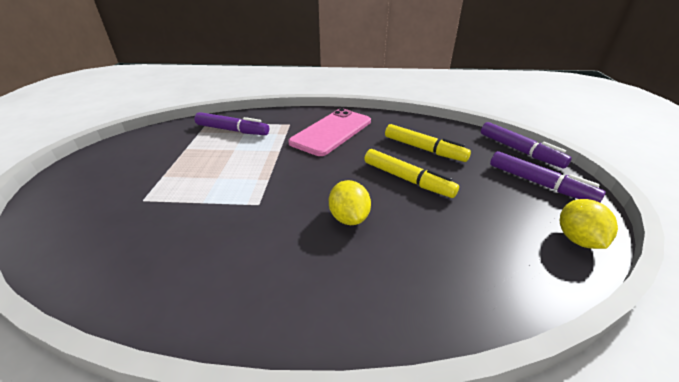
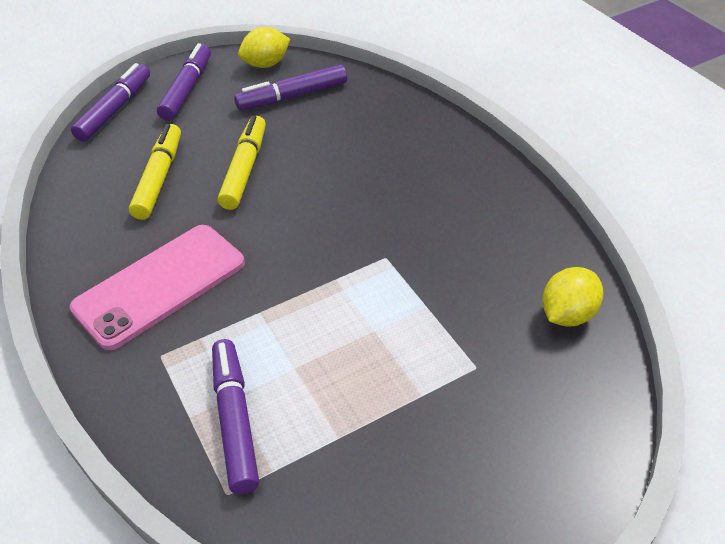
camera: 120 degrees left, 10 degrees up
pink phone [288,108,371,156] -> pink phone turned 45 degrees counterclockwise [70,225,245,350]
yellow lemon [329,180,371,225] -> yellow lemon moved to [542,267,603,326]
none -> purple marker [234,64,347,110]

